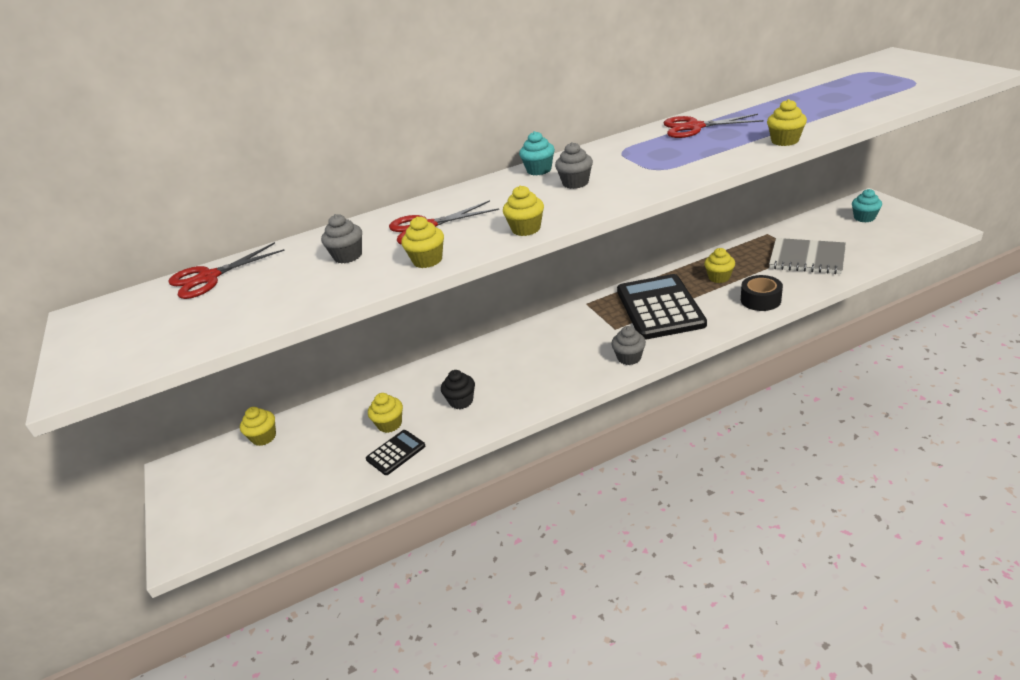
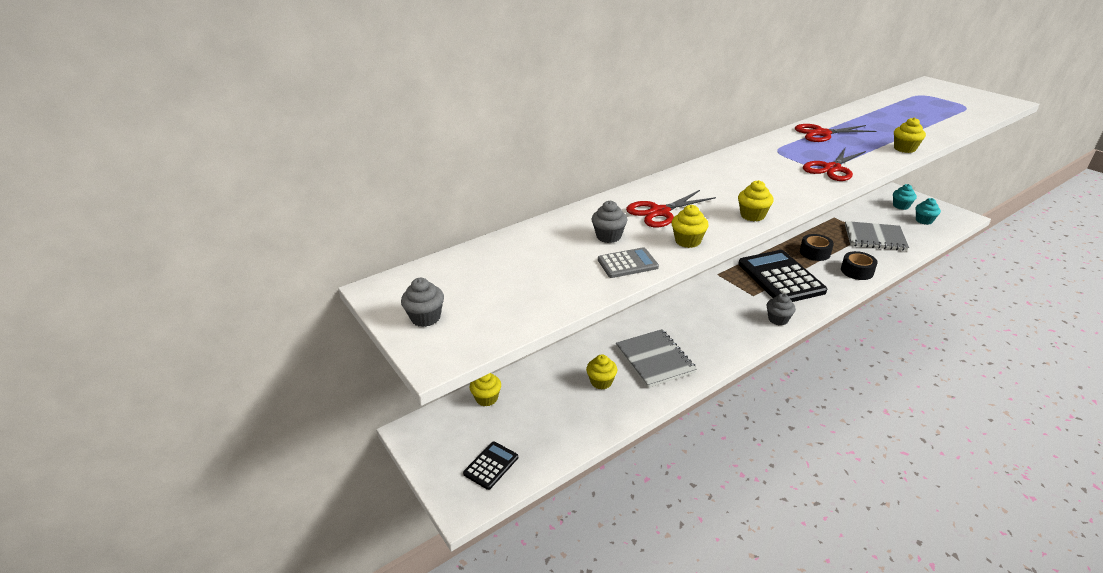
camera: 15 degrees left, 0 degrees up
red scissors [168,242,285,299] -> red scissors moved to [803,148,866,181]
black calculator [366,430,425,475] -> black calculator moved to [463,441,518,490]
black cupcake [441,370,475,409] -> grey notebook [616,329,697,388]
turquoise cupcake [519,131,555,176] -> turquoise cupcake moved to [916,198,941,225]
grey cupcake [555,142,593,189] -> grey cupcake moved to [401,278,444,327]
yellow cupcake [704,248,735,283] -> black tape [800,234,834,261]
none -> grey calculator [598,247,659,278]

